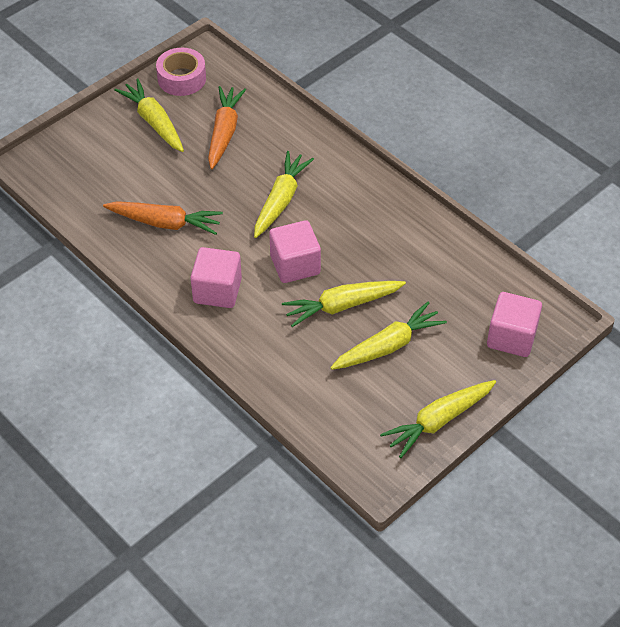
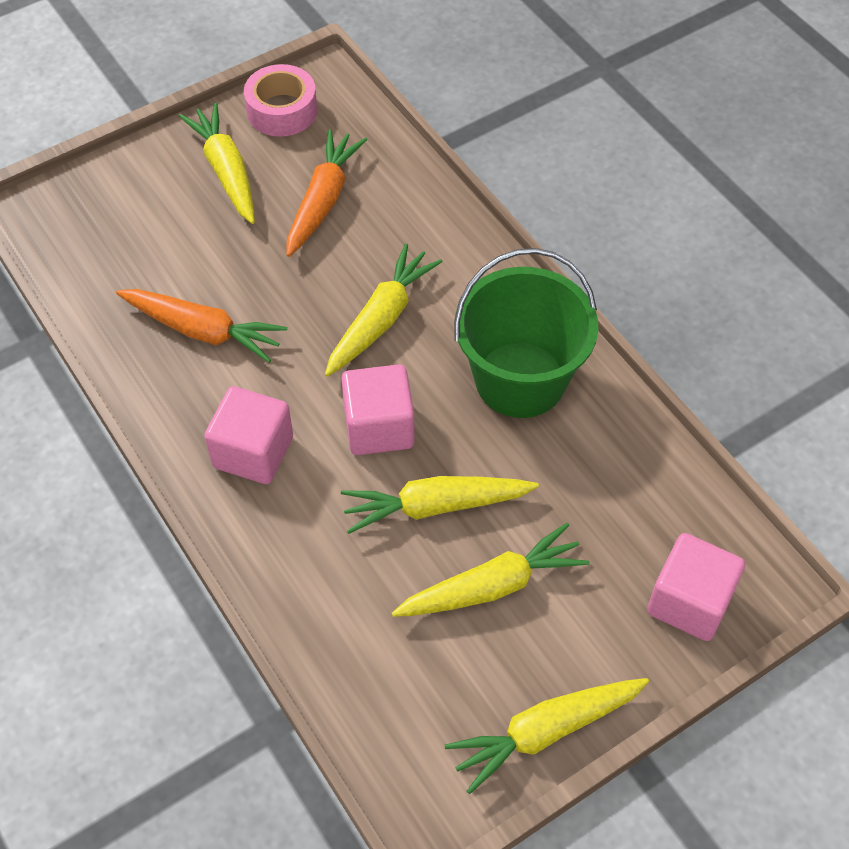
camera: 10 degrees right, 5 degrees up
none -> green bucket [454,248,598,418]

